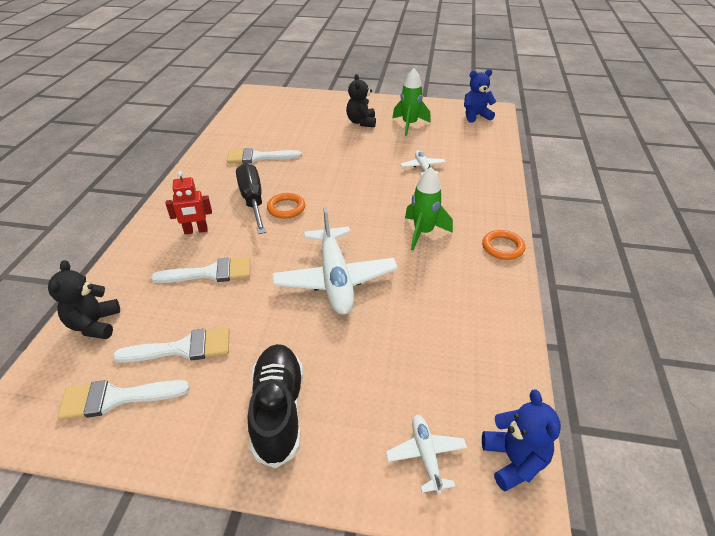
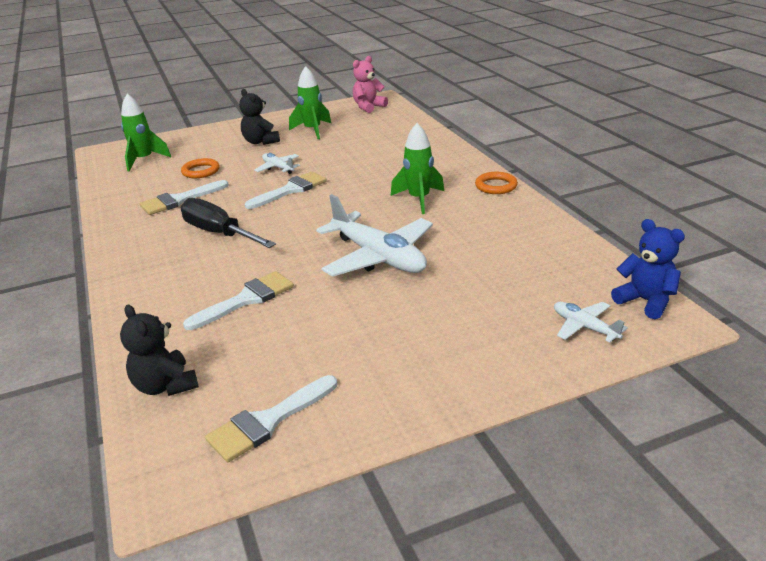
camera: 30 degrees left, 10 degrees down
white brush [113,327,229,363] -> white brush moved to [245,172,327,209]
red robot [166,171,212,234] -> none
black shoe [248,344,303,469] -> none
orange ring [267,193,305,219] -> orange ring moved to [181,158,220,178]
white plane [400,150,446,176] -> white plane moved to [254,153,300,174]
blue teddy bear [464,69,496,123] -> pink teddy bear [353,56,388,113]
none -> green rocket [121,94,171,171]

